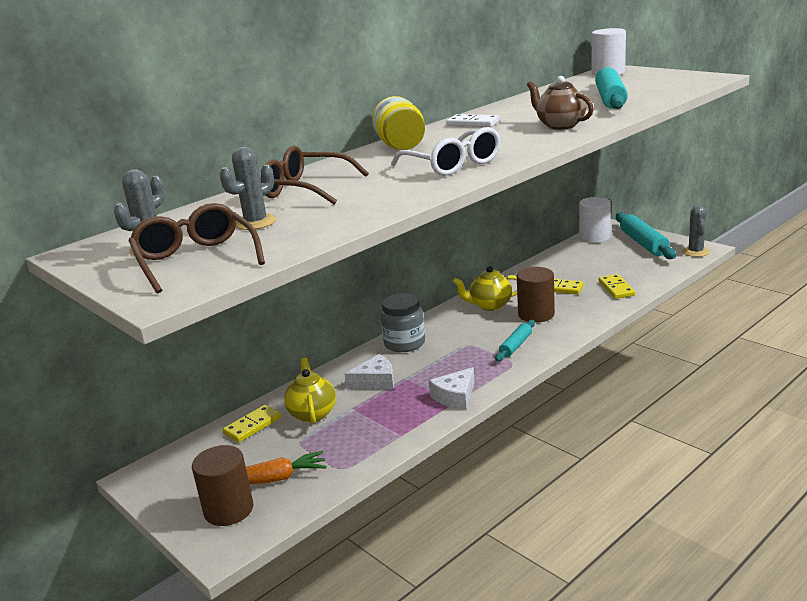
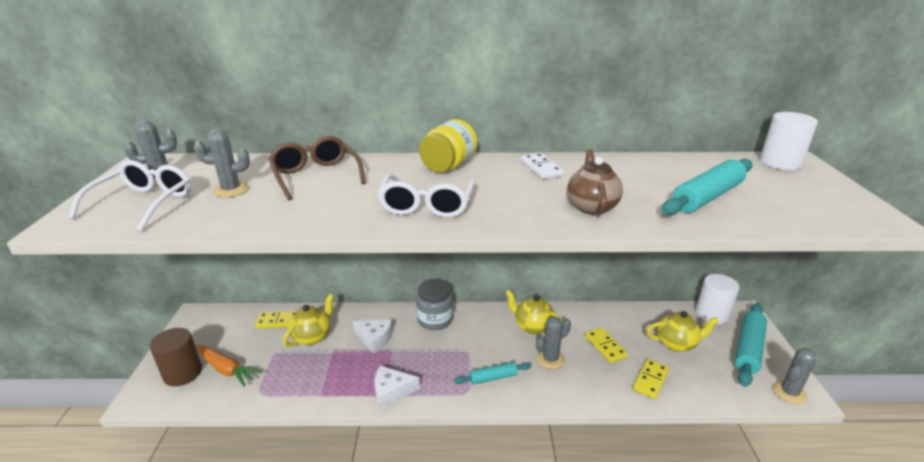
camera: 40 degrees right, 5 degrees up
brown glasses [128,203,265,293] -> white glasses [68,160,191,231]
brown cylinder [517,267,555,323] -> grey cactus [536,316,571,369]
none -> yellow teapot [646,311,719,352]

